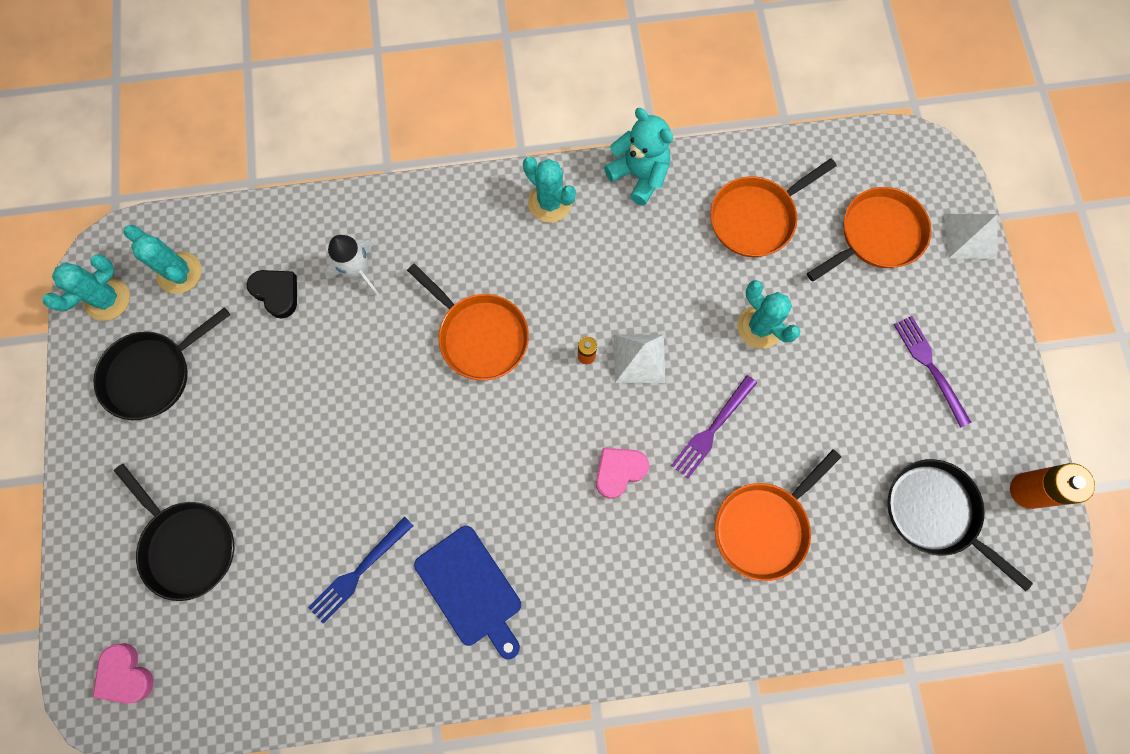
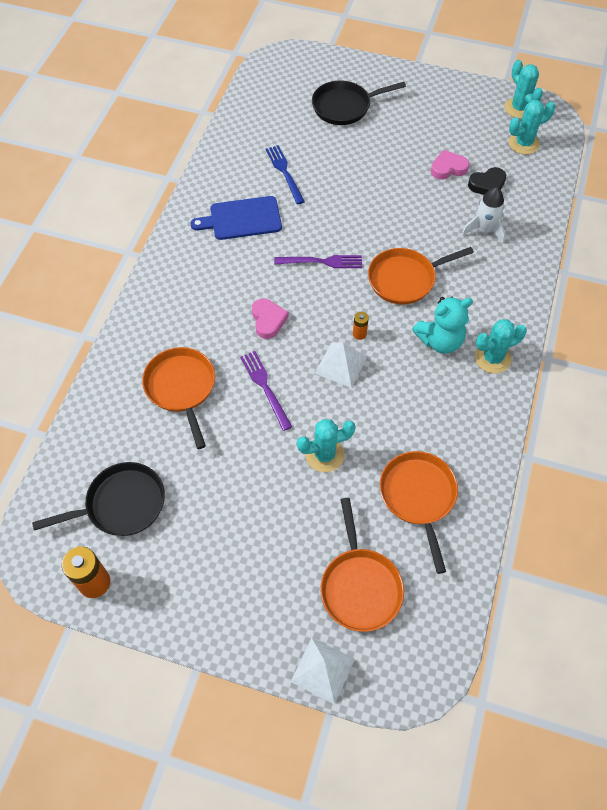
camera: 115 degrees right, 15 degrees down
black pan [93,307,230,420] -> none
pink heart [93,643,154,704] -> pink heart moved to [431,150,469,180]
turquoise teddy bear [604,108,673,206] -> turquoise teddy bear moved to [412,297,473,354]
purple fork [894,316,971,428] -> purple fork moved to [274,255,362,268]

